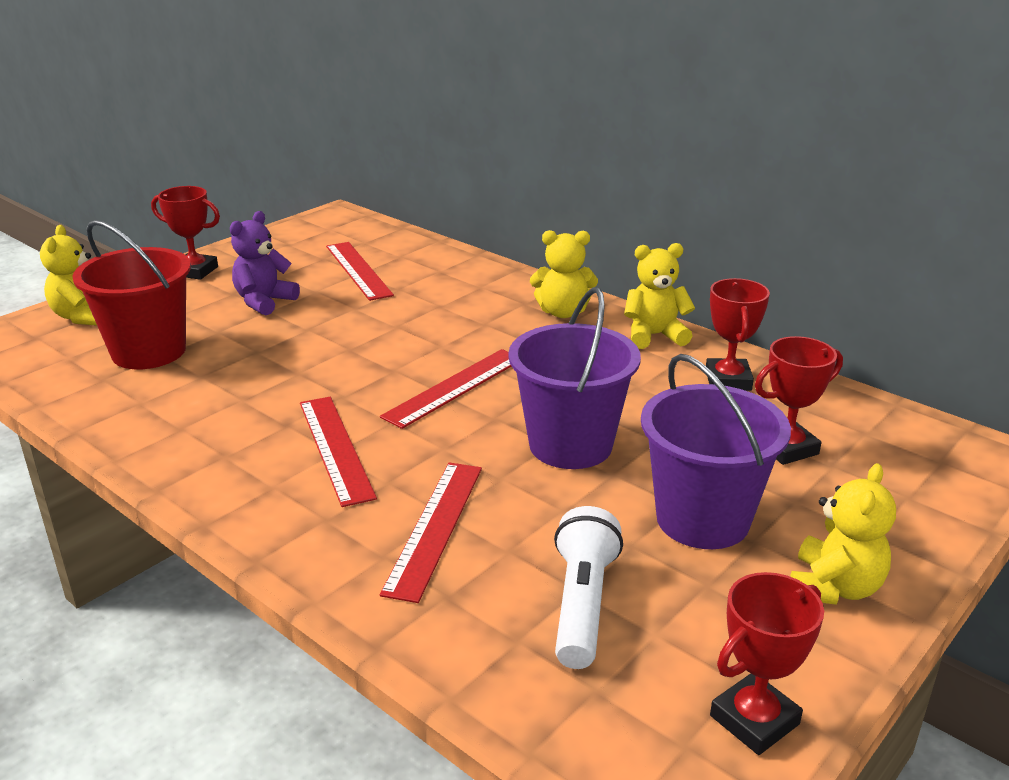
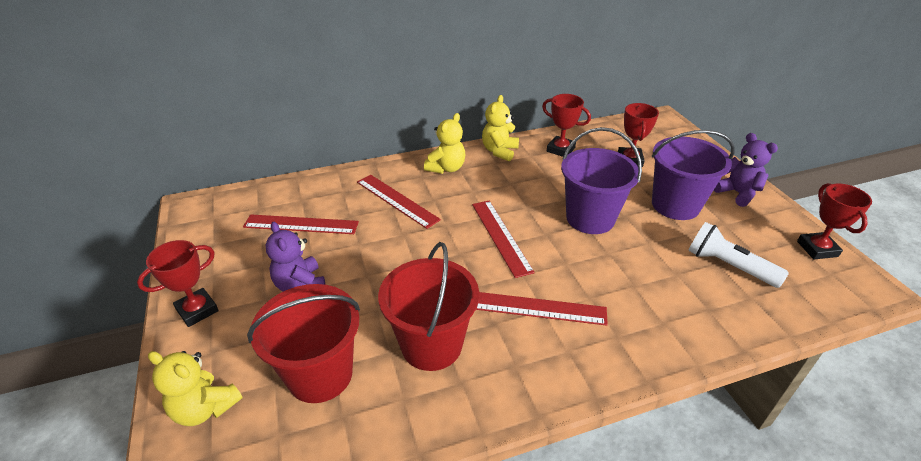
camera: 60 degrees left, 10 degrees up
red ruler [380,462,482,603] -> red ruler moved to [357,175,441,229]
yellow teddy bear [790,463,896,605] -> purple teddy bear [714,133,778,207]
none -> red bucket [378,242,479,371]

